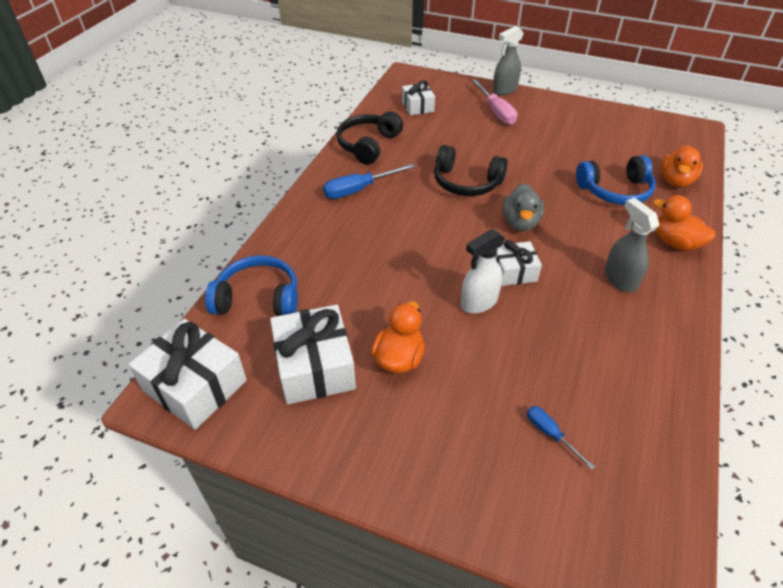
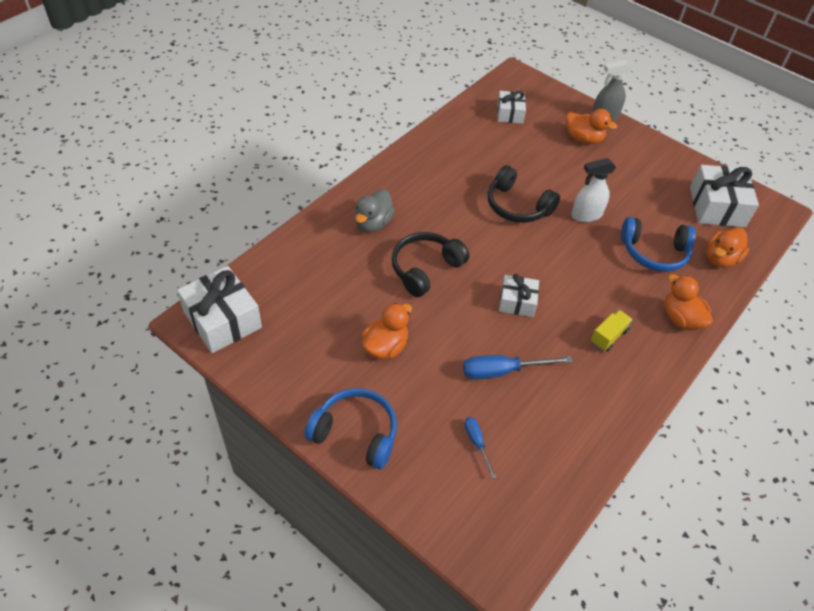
camera: 15 degrees right, 5 degrees up
blue headphones [205,255,298,316] -> blue headphones moved to [304,388,397,469]
white gift [270,305,356,404] -> white gift moved to [690,165,759,227]
blue screwdriver [323,163,415,199] -> blue screwdriver moved to [463,355,573,379]
black headphones [336,112,403,164] -> black headphones moved to [392,232,469,297]
white spray bottle [461,229,505,313] -> white spray bottle moved to [571,158,616,222]
pink screwdriver [472,79,517,125] -> orange duck [566,109,617,144]
grey duck [502,184,544,231] -> grey duck moved to [355,190,395,232]
grey spray bottle [604,198,659,292] -> yellow truck [591,310,633,352]

